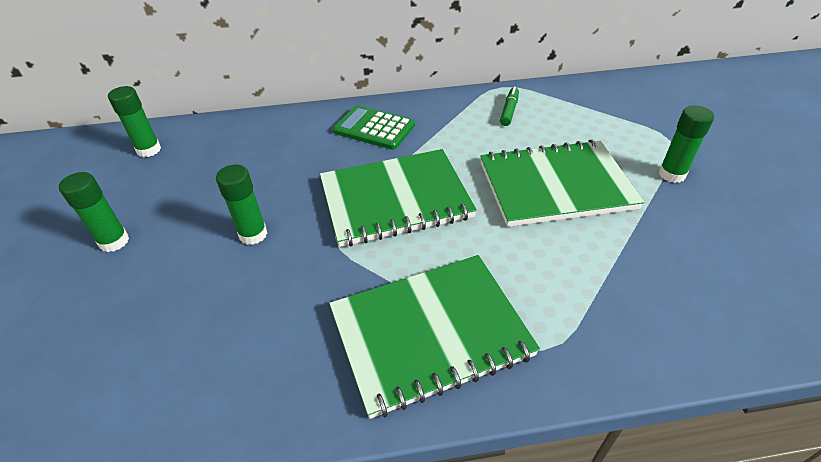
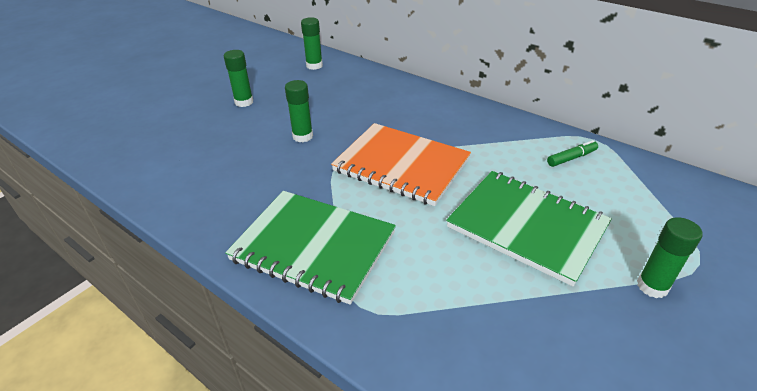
camera: 45 degrees right, 5 degrees down
green notebook [320,149,477,247] -> orange notebook [331,123,471,206]
green calculator [333,105,415,150] -> none

